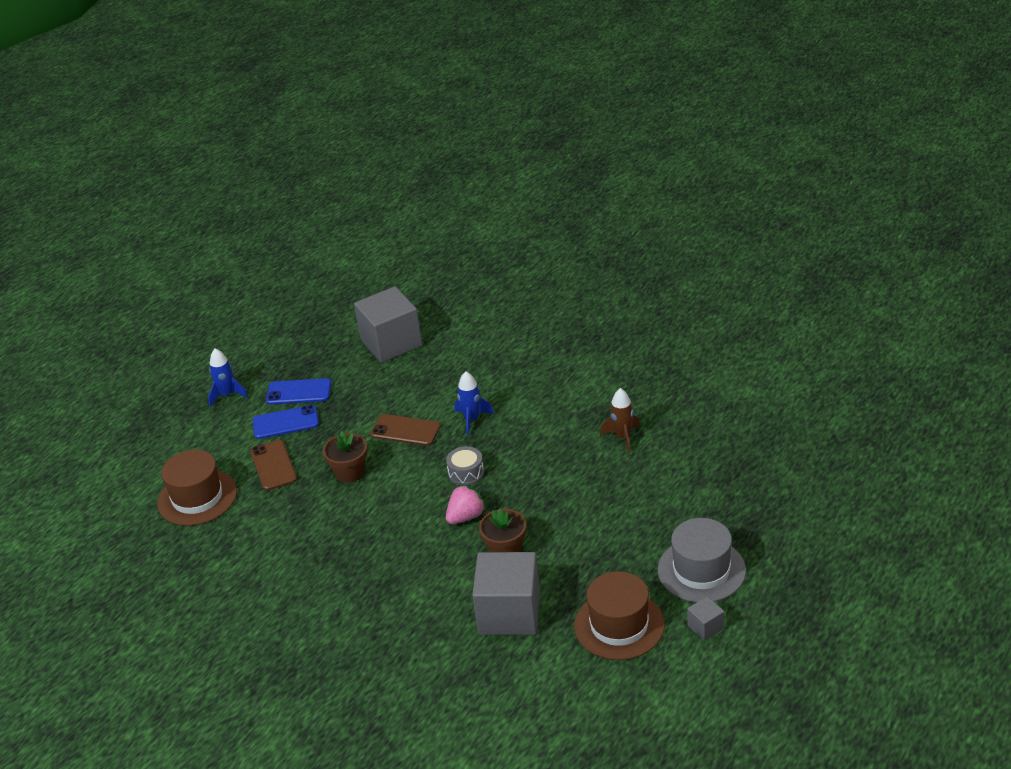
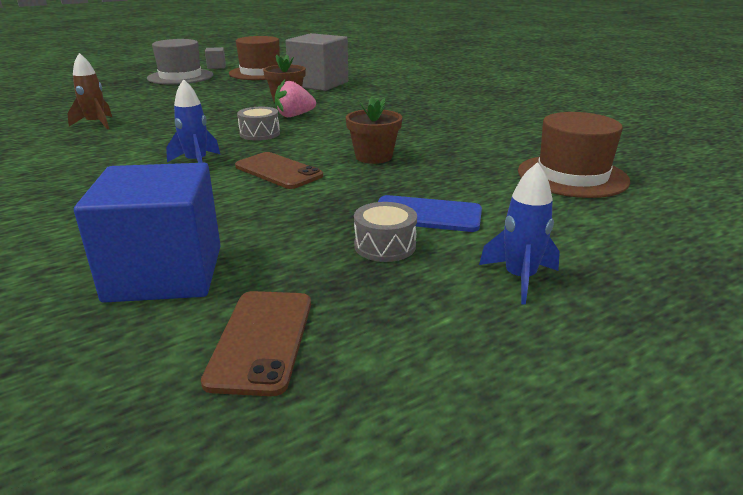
camera: 160 degrees left, 10 degrees down
brown phone [250,440,297,491] -> brown phone moved to [201,291,311,396]
blue phone [266,378,331,405] -> grey drum [354,202,417,262]
grey cube [354,287,422,363] -> blue cube [74,163,221,303]

